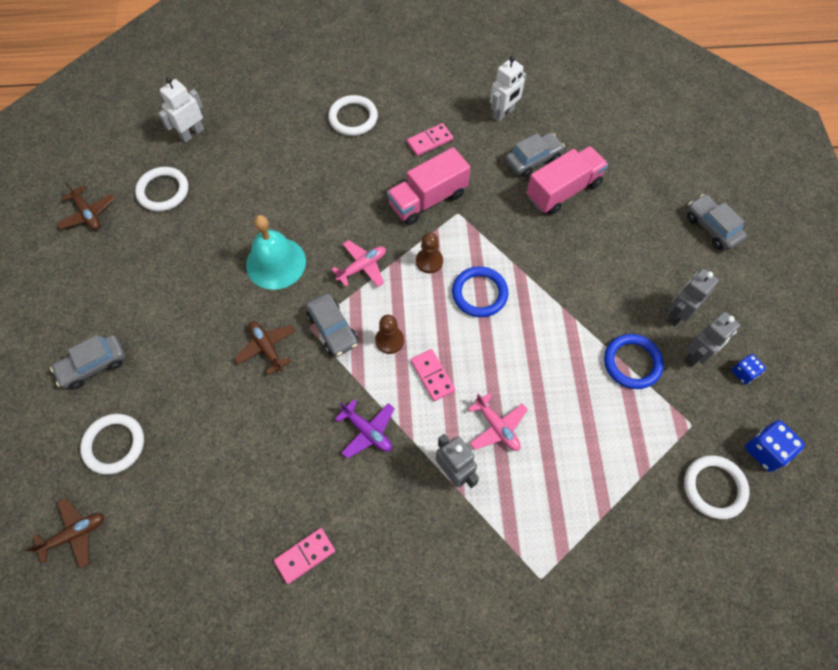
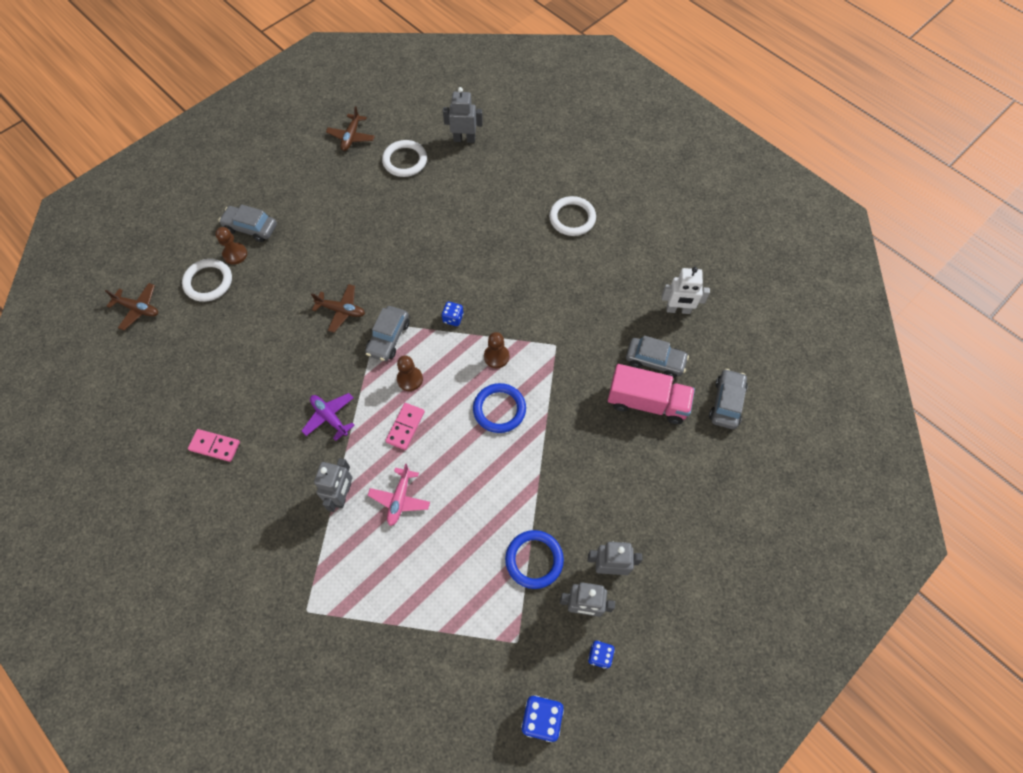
camera: 50 degrees right, 0 degrees up
white robot [158,77,204,143] -> grey robot [443,87,483,143]
brown plane [234,321,295,375] -> brown plane turned 90 degrees clockwise [311,284,365,332]
turquoise bell [246,215,306,290] -> none
pink plane [331,240,386,287] -> blue dice [442,302,463,326]
purple plane [335,399,395,459] -> purple plane turned 135 degrees clockwise [302,393,355,441]
pink truck [387,147,470,225] -> none
pink domino [407,123,453,156] -> none
white ring [684,455,749,519] -> none
grey car [687,194,747,250] -> grey car moved to [709,369,748,429]
none -> brown pawn [215,227,247,264]

